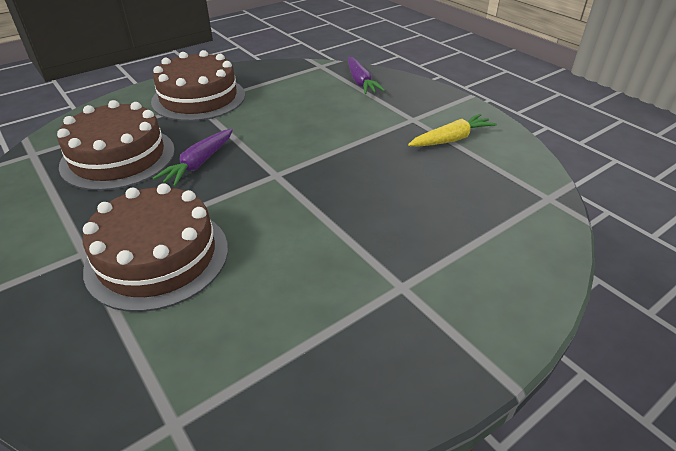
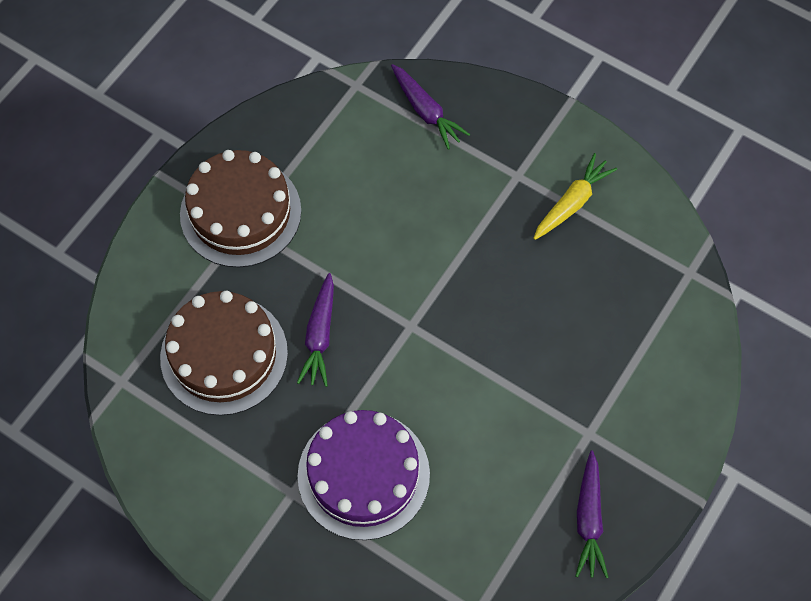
camera: 20 degrees left, 25 degrees up
brown cake [83,183,228,312] -> purple cake [298,410,430,540]
none -> purple carrot [576,451,609,578]

